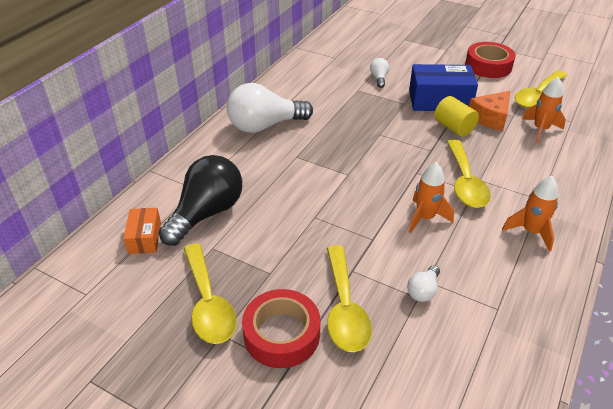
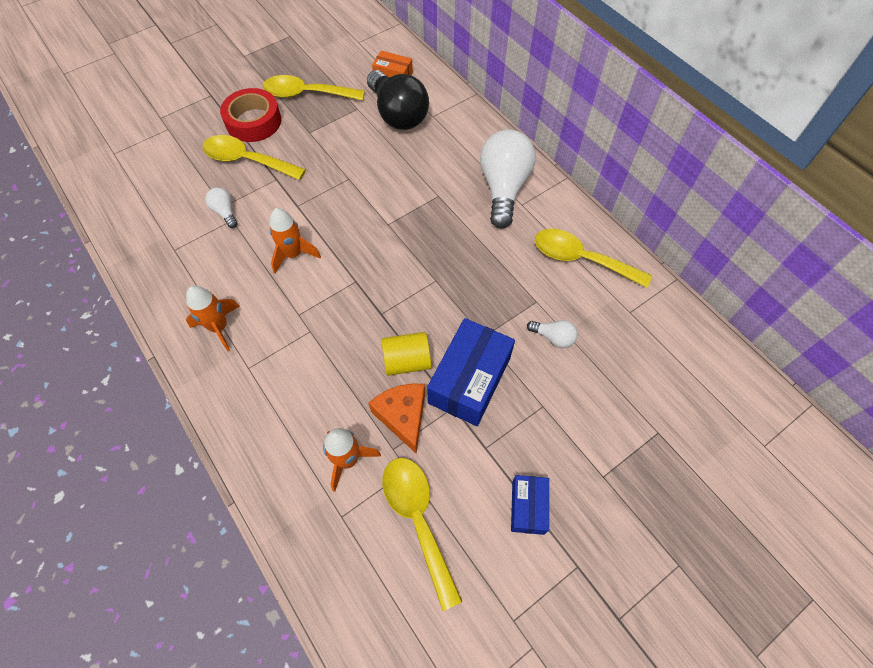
camera: 115 degrees right, 20 degrees up
yellow spoon [447,139,491,208] -> yellow spoon moved to [535,229,652,288]
red tape [465,42,516,78] -> blue box [511,475,549,535]

